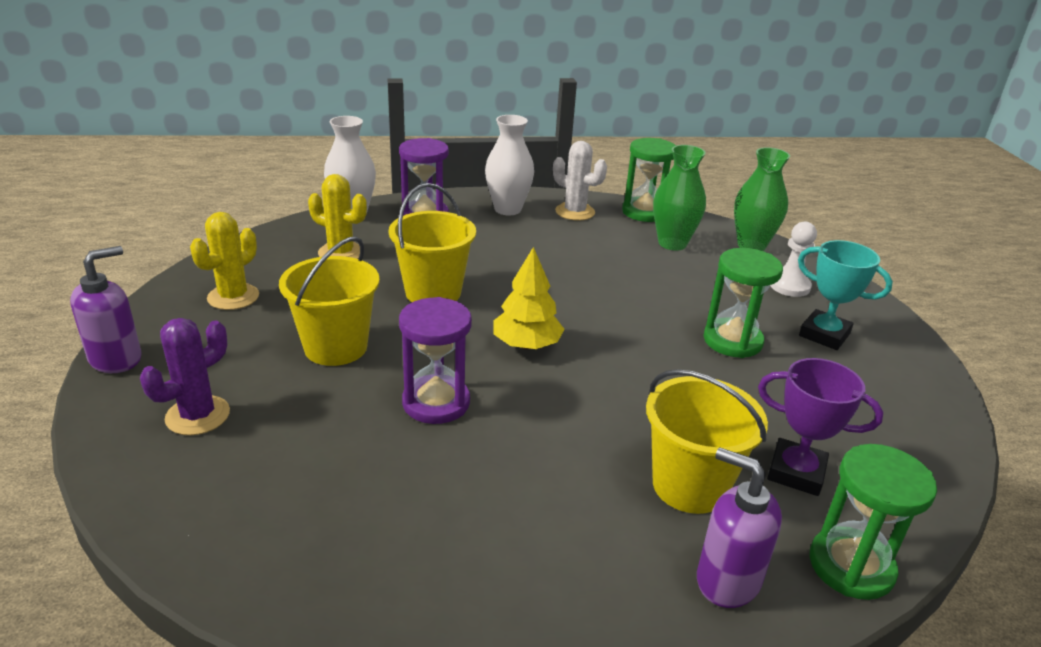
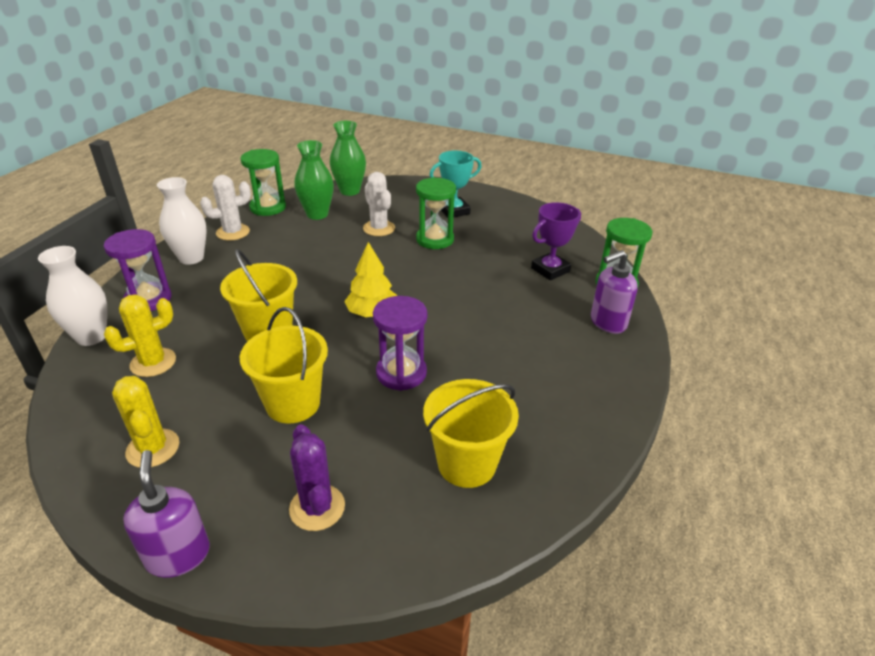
camera: 60 degrees left, 5 degrees up
yellow bucket [646,369,768,514] -> yellow bucket moved to [423,379,519,488]
white pawn [770,221,817,297] -> none
none -> white cactus [363,172,395,236]

